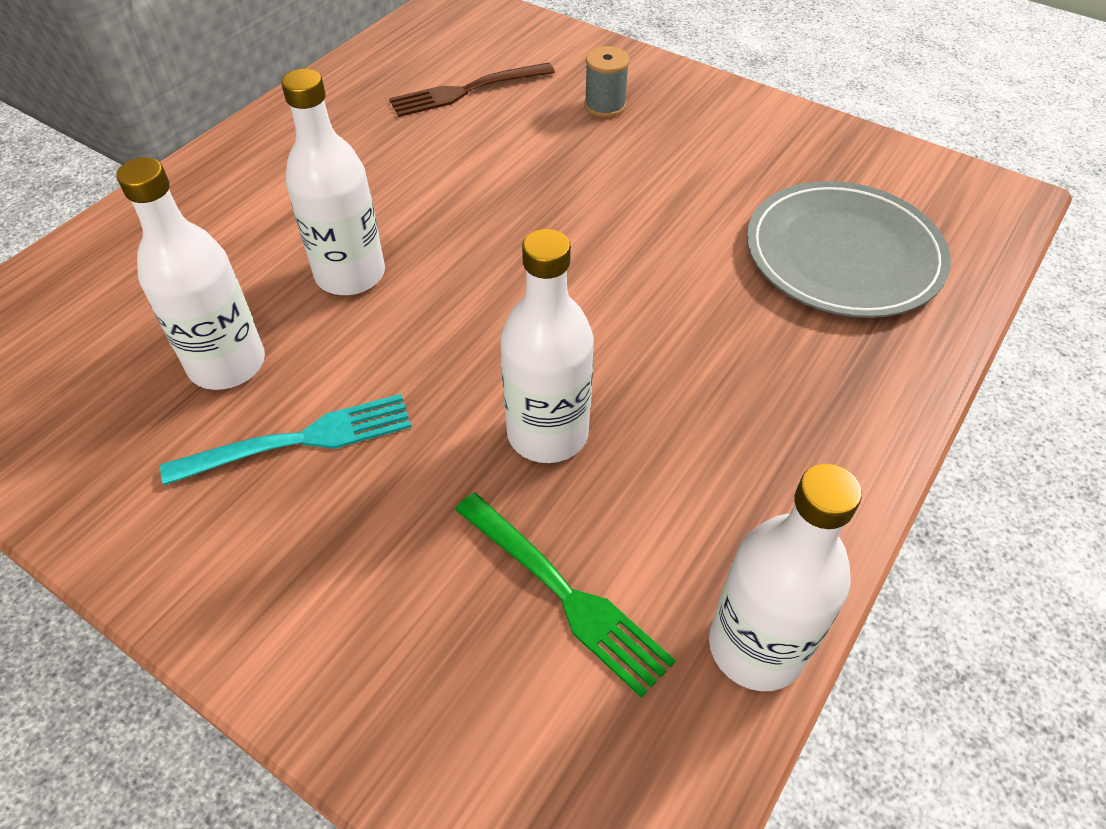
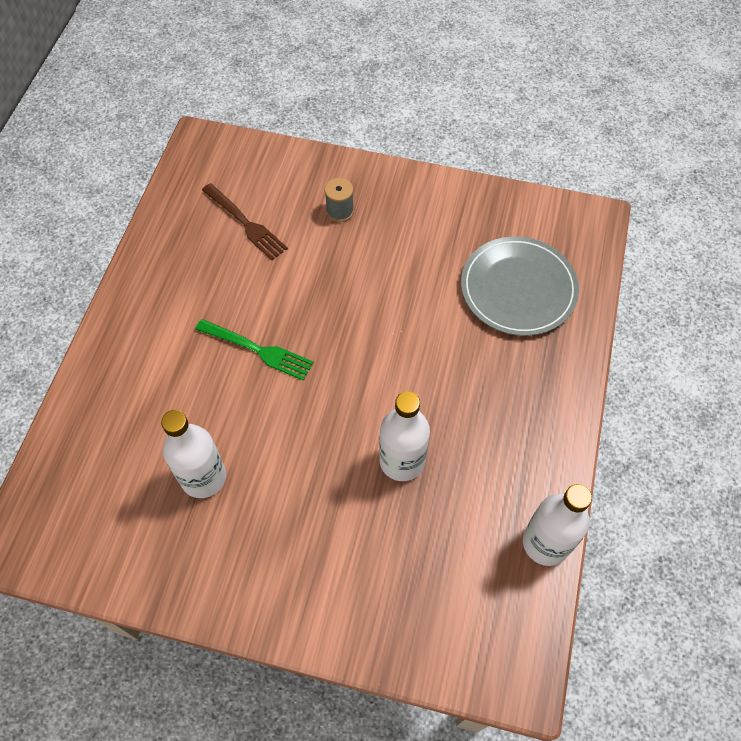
camera: 20 degrees left, 10 degrees up
turquoise fork [160,394,411,485] -> none
white bottle [281,69,385,295] -> none
brown fork [389,62,555,117] -> brown fork turned 90 degrees counterclockwise [202,183,288,260]
green fork [455,493,676,698] -> green fork moved to [195,319,314,381]

